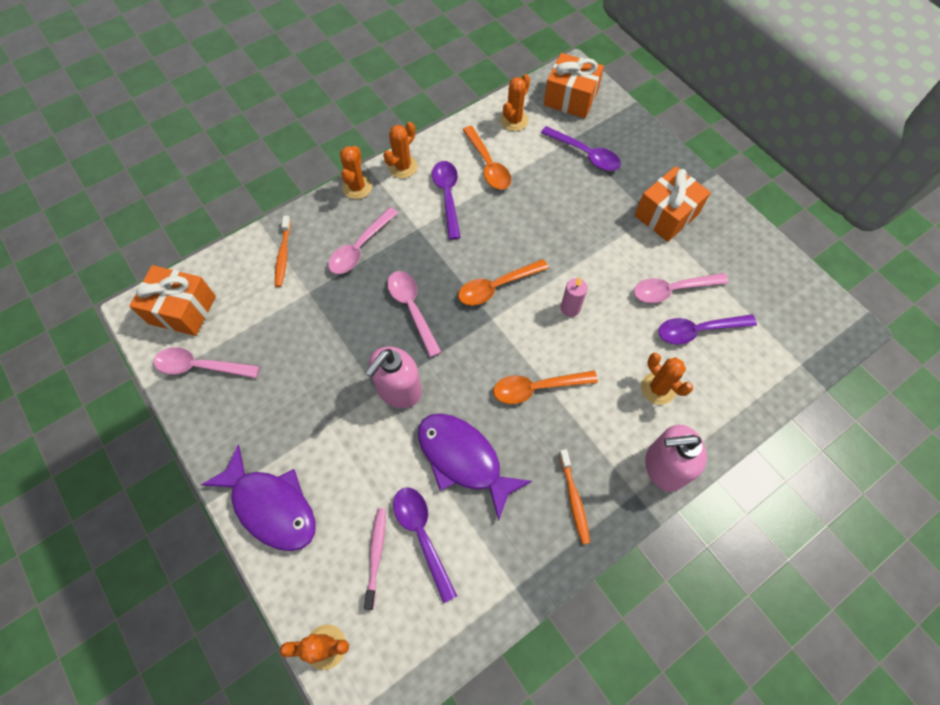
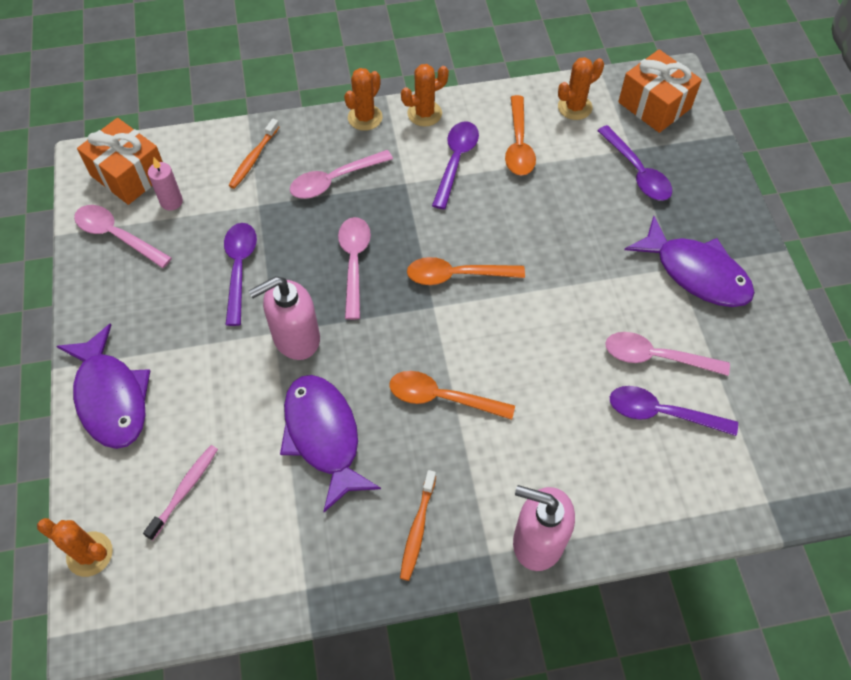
camera: 25 degrees right, 5 degrees down
purple spoon [393,487,457,603] -> purple spoon moved to [224,223,257,326]
pink candle [561,278,588,317] -> pink candle moved to [148,158,183,211]
orange gift [634,166,711,242] -> purple fish [624,216,755,307]
orange cactus [641,353,693,405] -> none

